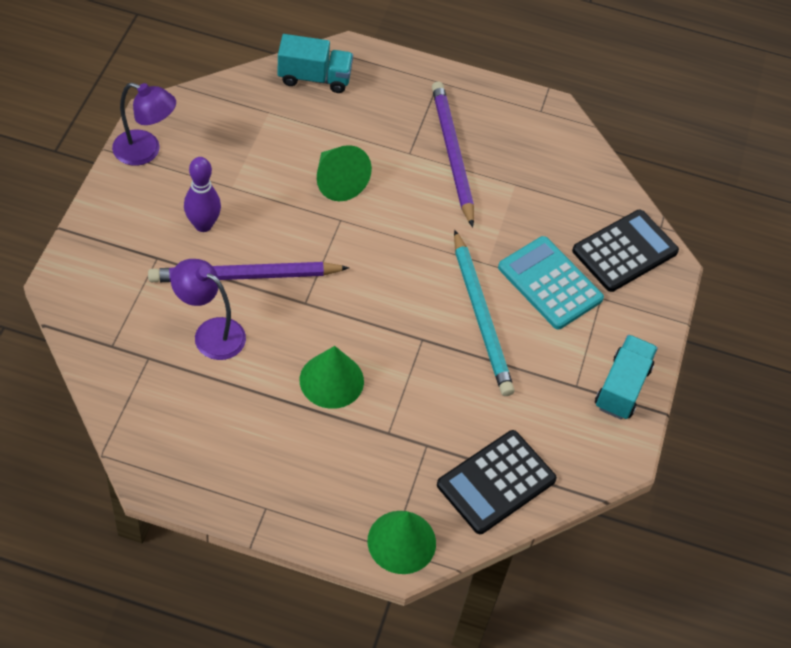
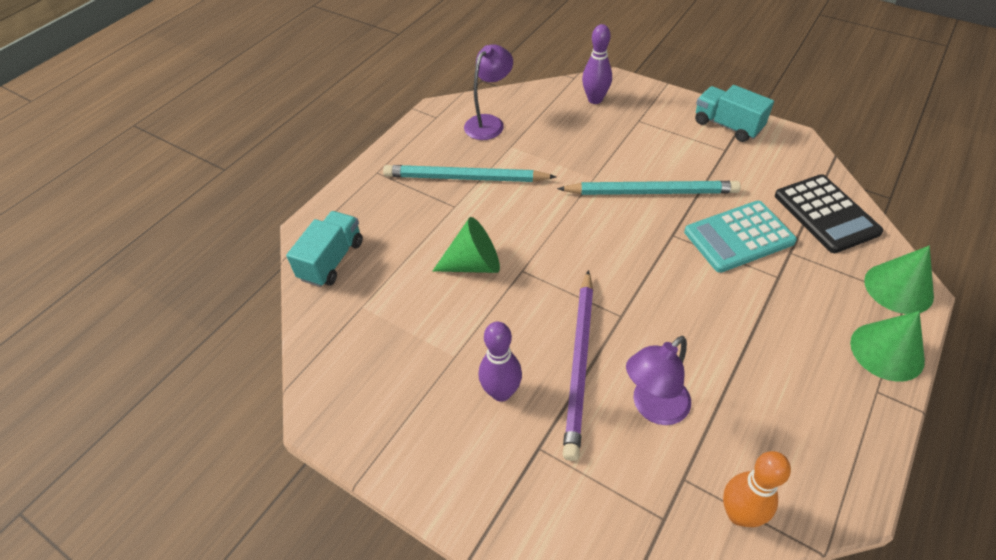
camera: 65 degrees left, 5 degrees down
purple lamp [112,82,176,166] -> purple lamp moved to [464,44,513,140]
green cone [300,346,364,409] -> green cone moved to [850,311,925,382]
purple pencil [432,82,474,227] -> turquoise pencil [383,165,556,182]
turquoise calculator [498,236,604,329] -> turquoise calculator moved to [684,201,797,273]
black calculator [572,209,679,292] -> purple bowling pin [582,24,612,104]
none -> orange bowling pin [723,451,791,527]

